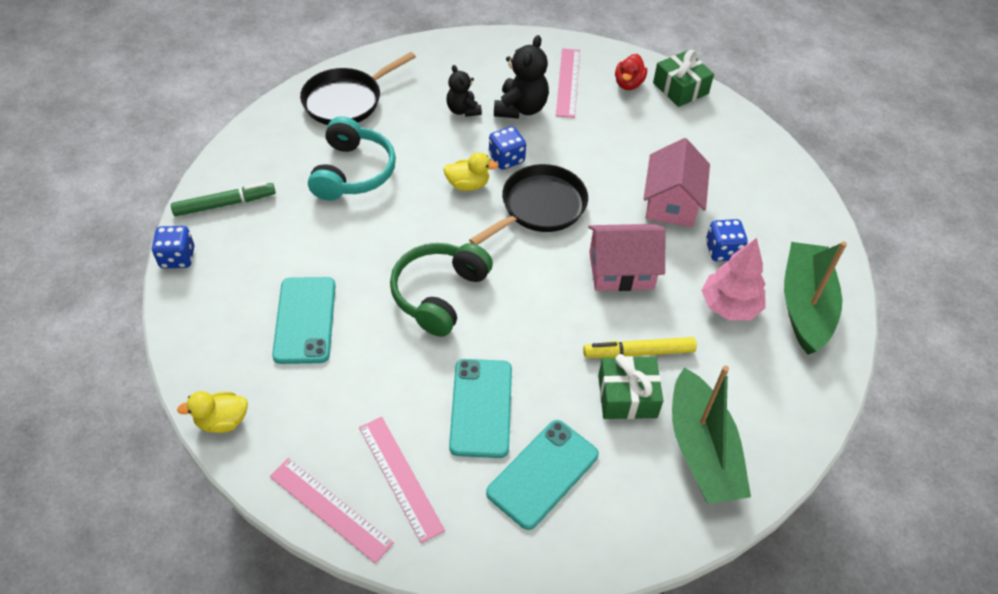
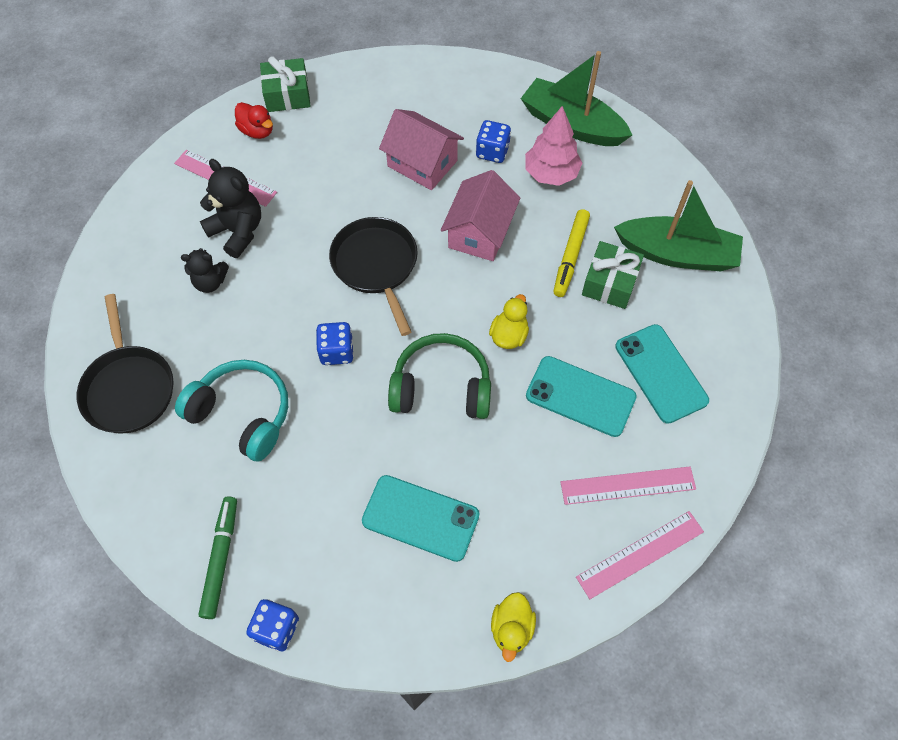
camera: 65 degrees left, 10 degrees up
green headphones [390,243,493,337] -> green headphones turned 135 degrees clockwise [388,333,491,419]
yellow duck [443,153,498,191] -> yellow duck moved to [489,294,529,349]
blue dice [489,126,526,170] -> blue dice moved to [316,322,354,365]

